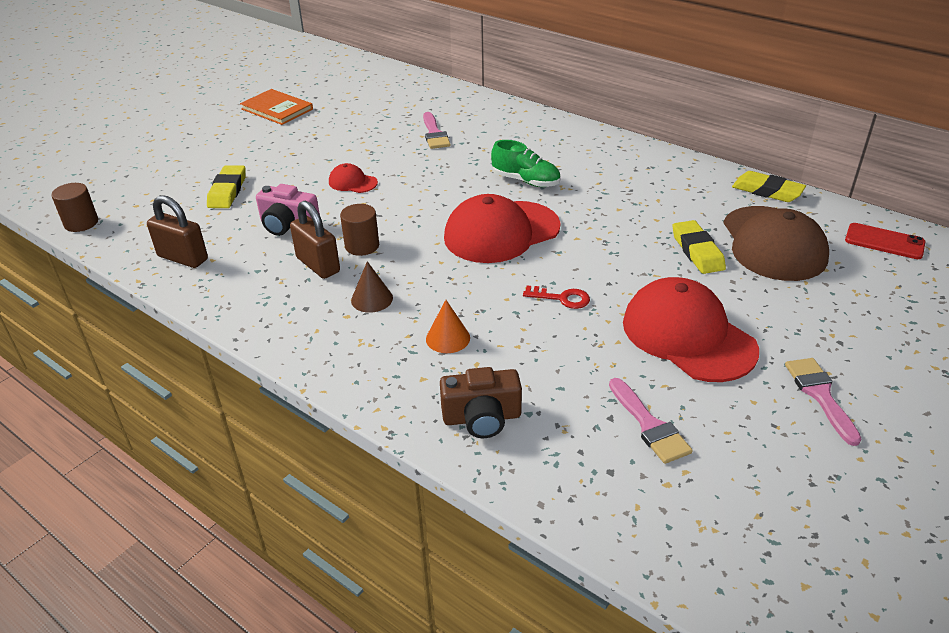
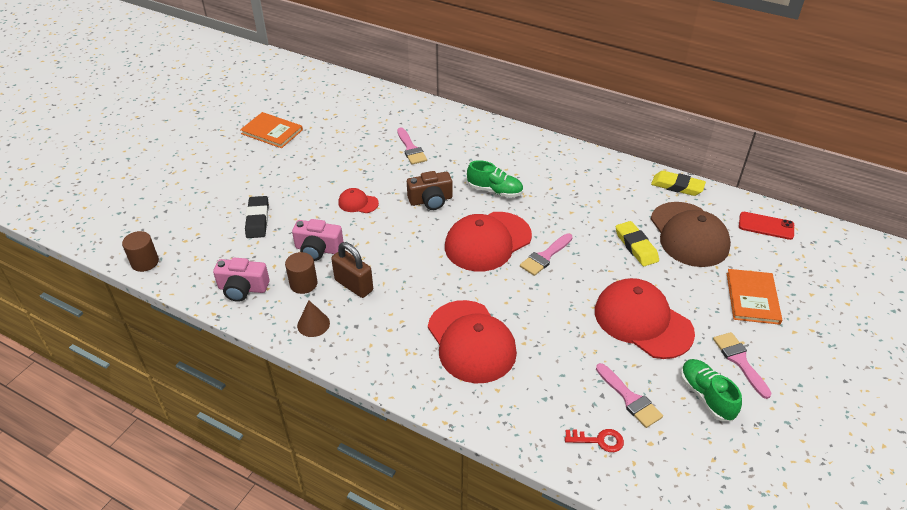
camera: 10 degrees left, 5 degrees up
brown padlock [147,195,208,268] -> pink camera [213,258,270,302]
yellow eraser [207,165,246,208] -> black eraser [245,196,269,238]
brown cylinder [340,204,379,256] -> brown cylinder moved to [285,252,318,294]
brown cone [351,261,393,313] -> brown cone moved to [297,301,330,337]
orange cone [426,300,470,353] -> red cap [428,300,517,383]
brown camera [440,367,522,438] -> brown camera moved to [407,171,452,210]
red key [523,286,590,309] -> red key moved to [565,429,624,452]
none -> pink brush [520,233,573,276]
none -> green shoe [681,359,742,421]
none -> orange book [727,269,782,325]

